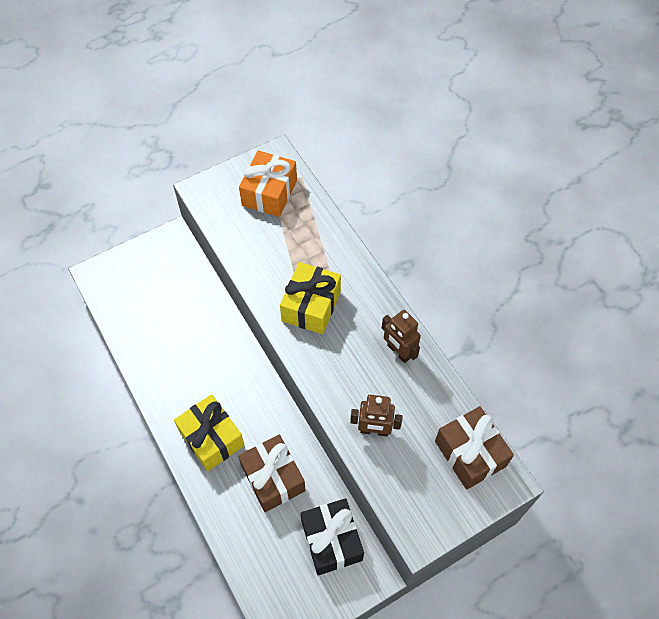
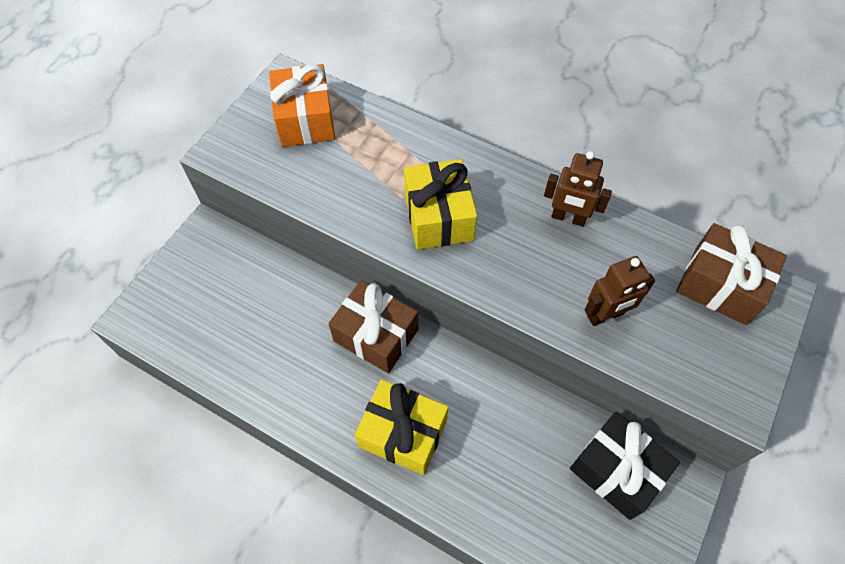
camera: 30 degrees left, 0 degrees up
brown gift [238,435,306,512] -> brown gift moved to [328,280,418,373]

